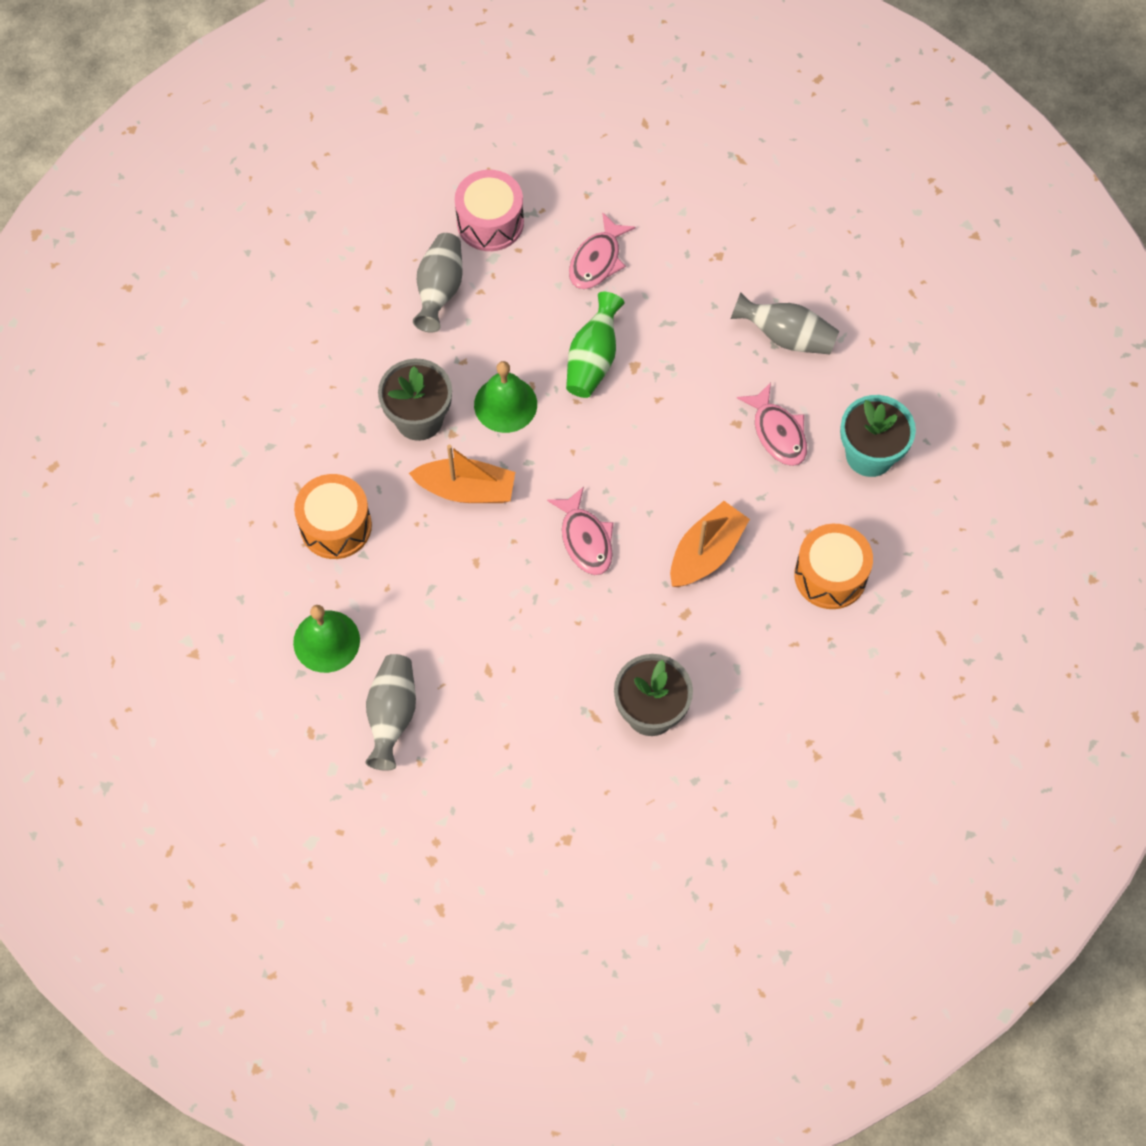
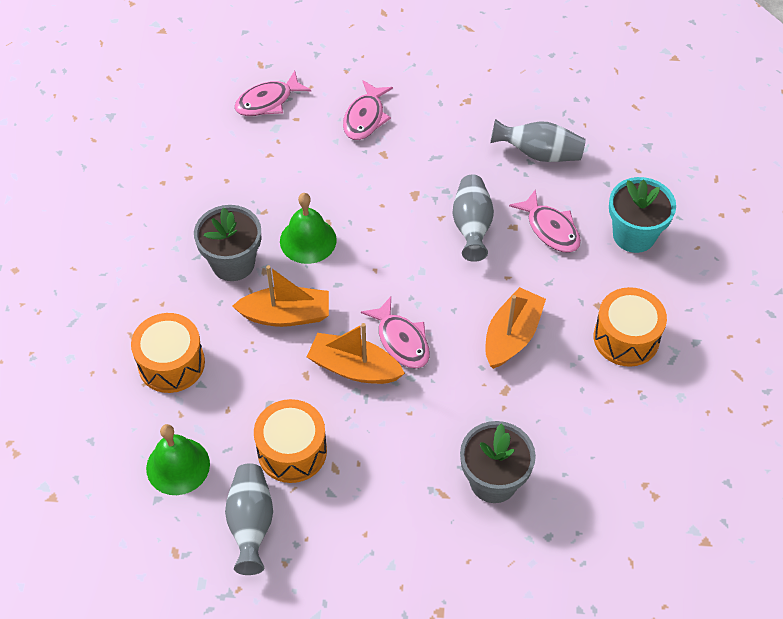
camera: 10 degrees left, 10 degrees down
grey vase [413,233,463,332] -> grey vase moved to [452,175,494,262]
pink drum [455,170,524,251] -> pink fish [235,71,311,116]
green vase [566,292,625,398] -> none
none -> orange drum [254,399,327,483]
none -> orange boat [307,323,405,384]

